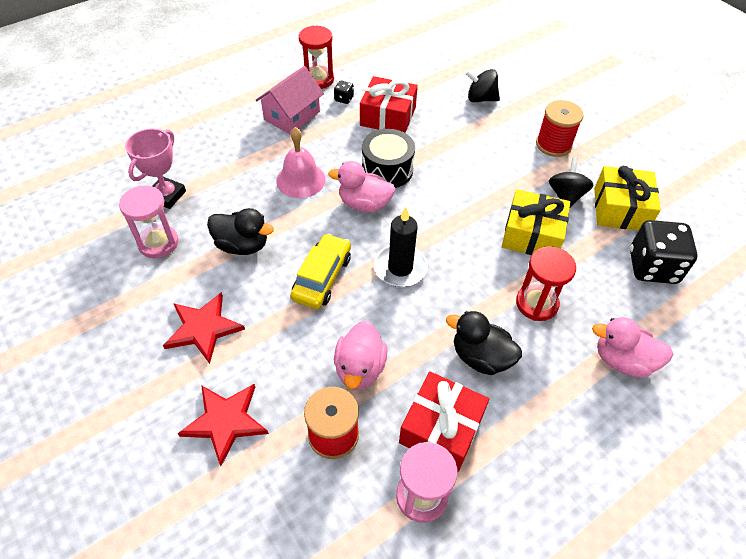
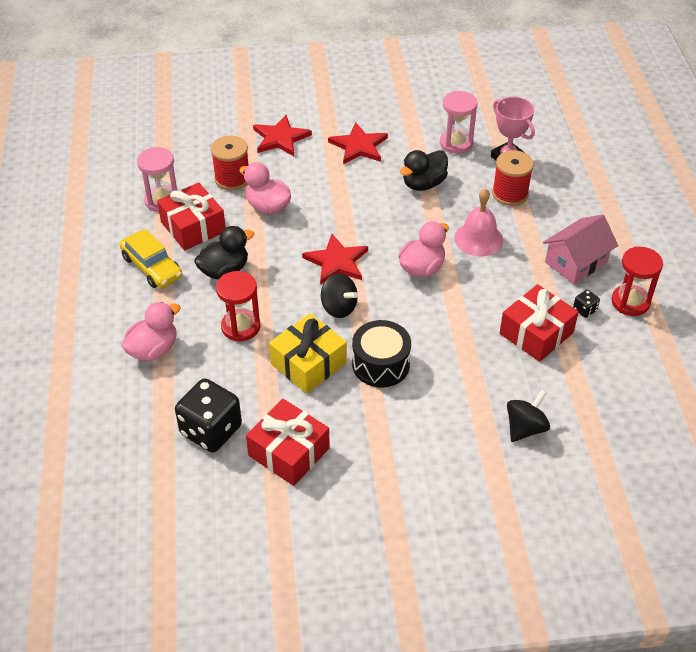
camera: 120 degrees right, 5 degrees down
pink house [256,66,324,134] -> pink house turned 75 degrees clockwise [543,214,618,284]
yellow car [290,233,351,309] -> yellow car moved to [119,229,182,288]
black drum [362,129,415,188] -> black drum moved to [352,320,411,388]
black candle [374,207,428,287] -> red star [302,234,368,285]
red spool [536,100,584,157] -> red spool moved to [492,150,534,206]
black spinning top [549,157,594,207] -> black spinning top moved to [321,273,358,318]
yellow gift [594,166,661,230] -> red gift [246,399,330,486]

